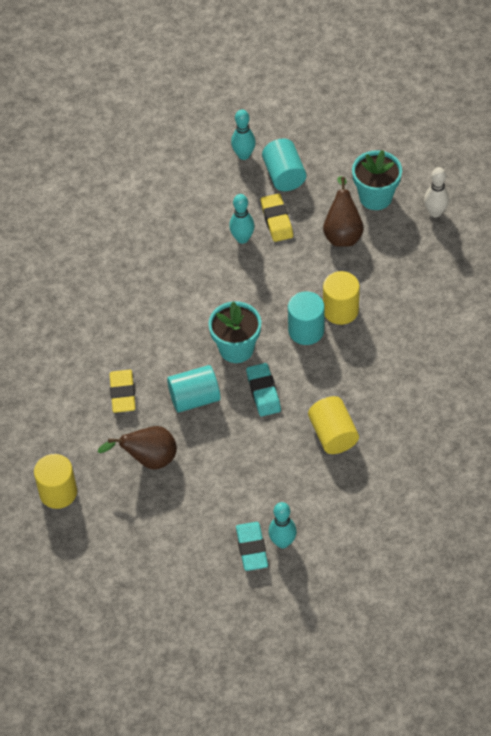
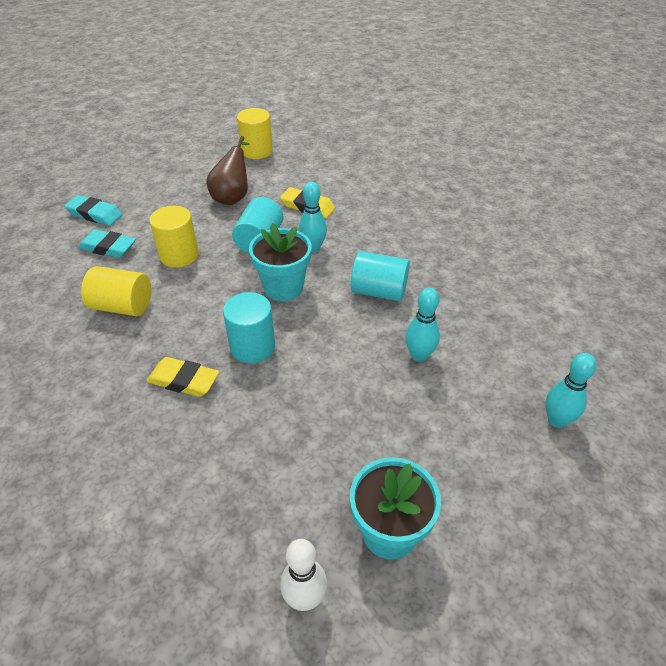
camera: 120 degrees right, 10 degrees down
turquoise eraser [246,363,281,416] -> turquoise eraser moved to [78,229,136,258]
yellow eraser [261,193,293,242] -> yellow eraser moved to [147,357,219,397]
turquoise cylinder [262,138,306,191] -> turquoise cylinder moved to [351,251,410,301]
turquoise bowling pin [269,502,297,548] -> turquoise bowling pin moved to [299,182,327,252]
brown pear [323,176,364,247] -> none
yellow cylinder [323,271,360,325] -> yellow cylinder moved to [150,206,199,268]

